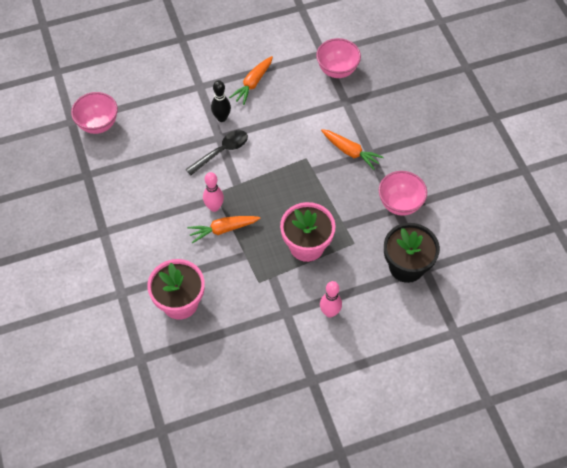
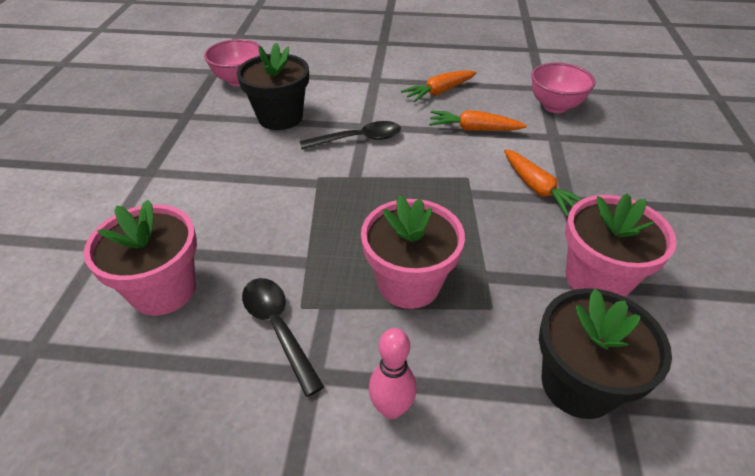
camera: 25 degrees right, 15 degrees down
orange carrot [187,216,261,243] -> orange carrot moved to [429,110,527,131]
pink bowling pin [203,172,224,212] -> none
black bowling pin [211,80,231,122] -> none
pink bowl [379,171,427,216] -> pink flower pot [565,193,676,297]
none -> black flower pot [237,43,309,130]
none -> black spoon [242,278,324,397]

